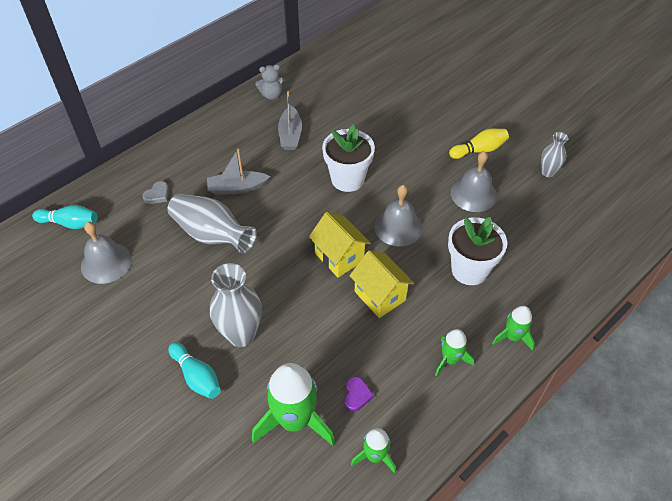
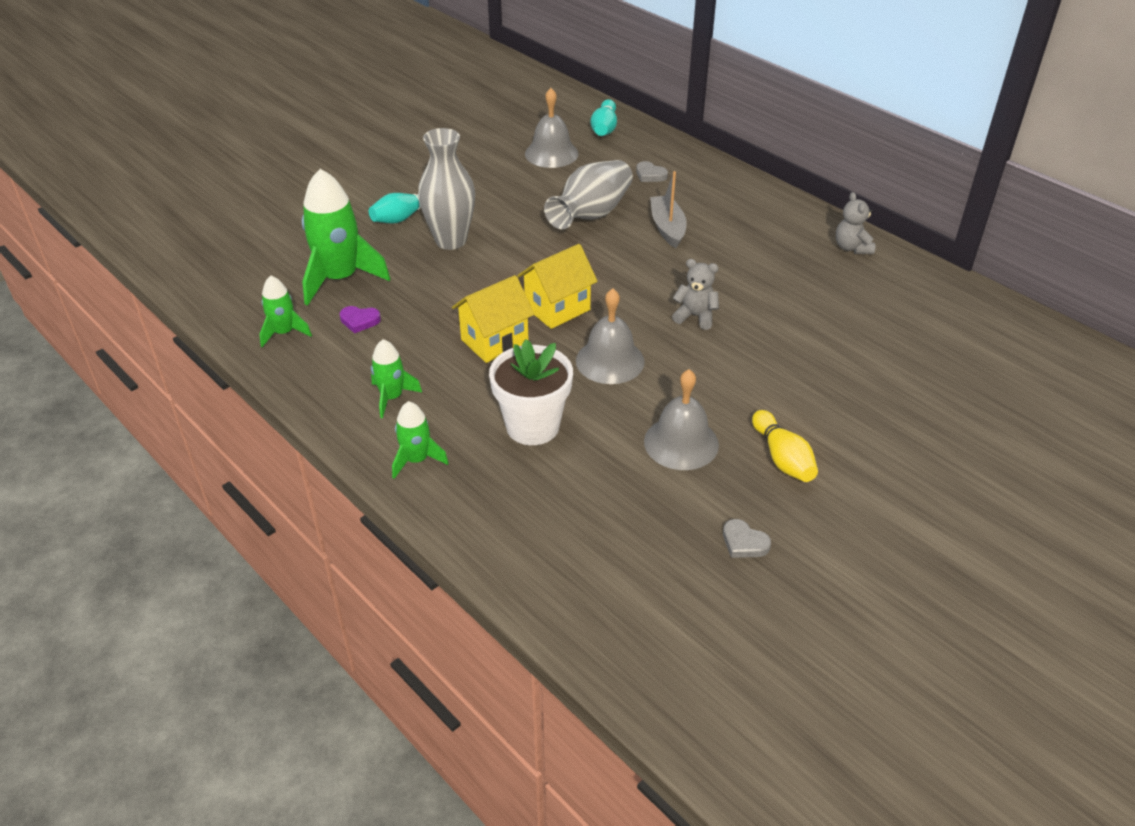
camera: 90 degrees right, 10 degrees down
grey boat [278,91,302,150] -> none
white flower pot [322,125,375,192] -> grey teddy bear [672,259,719,330]
grey vase [541,132,568,177] -> grey heart [723,519,771,558]

